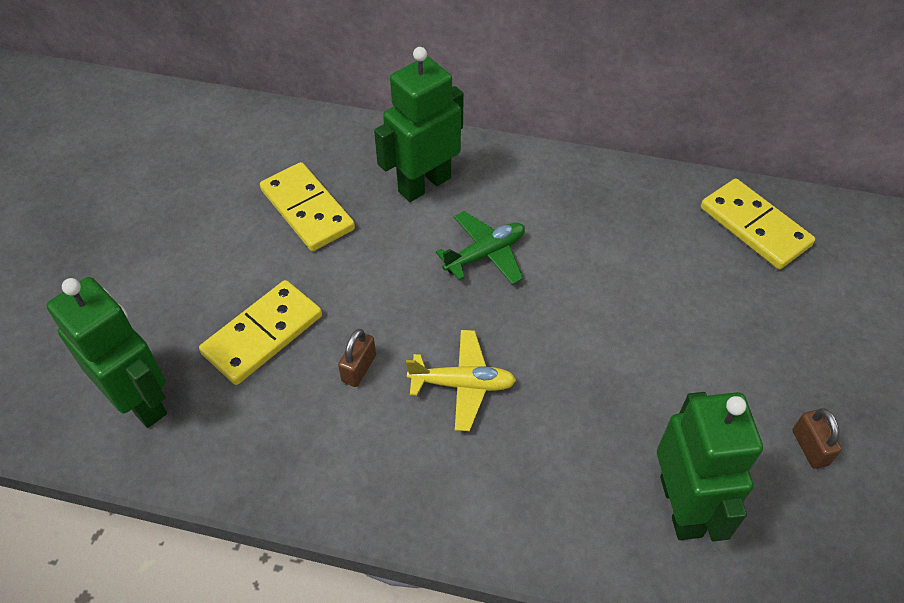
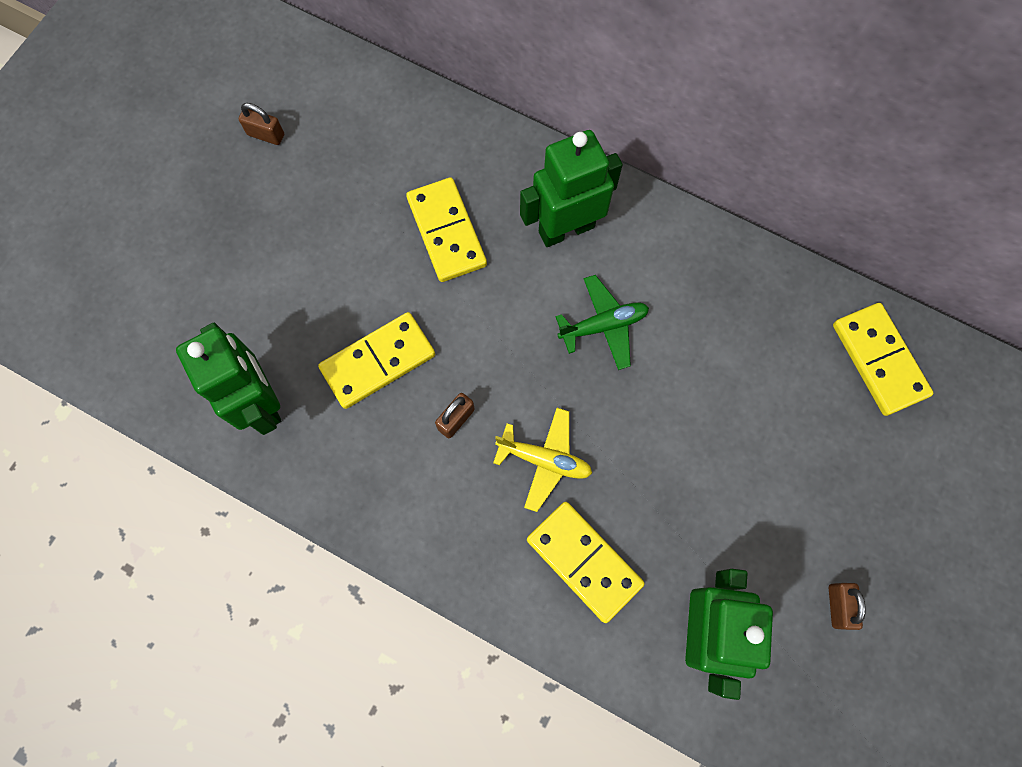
camera: 15 degrees right, 20 degrees up
none -> brown padlock [239,103,284,145]
none -> yellow domino [527,502,645,623]

